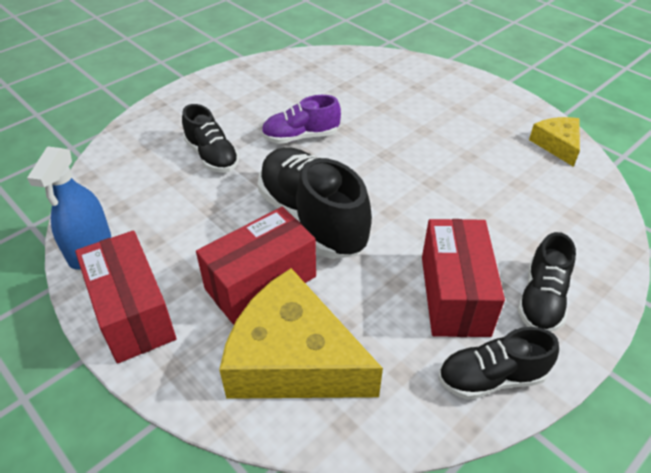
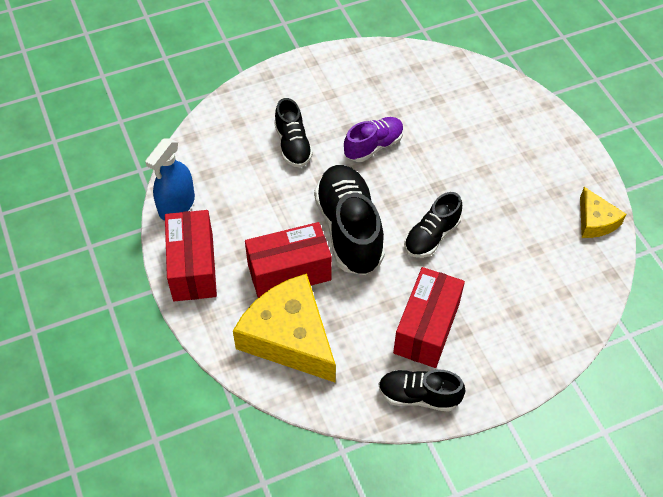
camera: 20 degrees right, 10 degrees up
purple shoe [261,95,341,144] -> purple shoe turned 135 degrees clockwise [344,117,404,162]
black shoe [517,232,576,332] -> black shoe moved to [404,192,462,258]
yellow cheese [529,117,580,167] -> yellow cheese turned 150 degrees clockwise [580,187,626,238]

